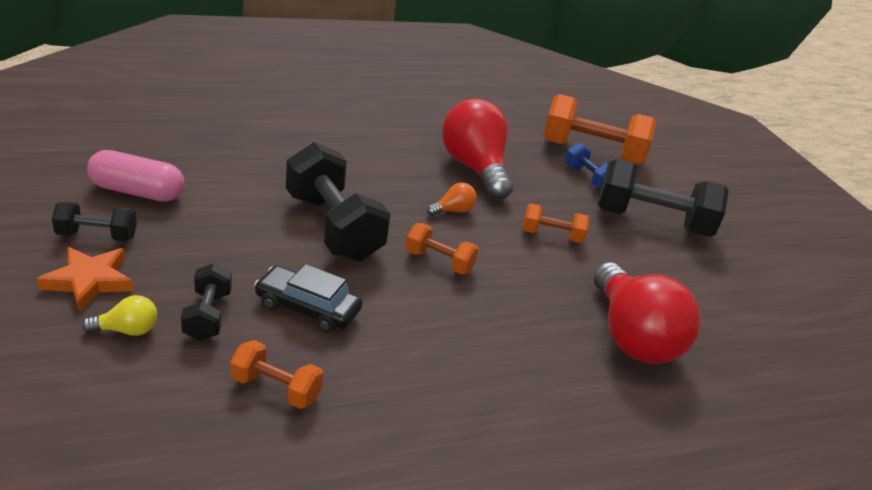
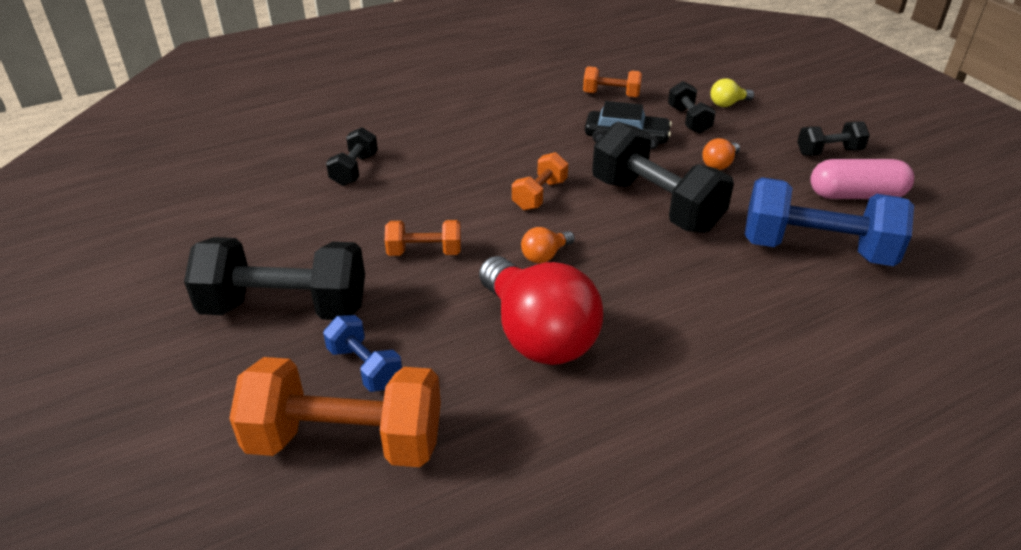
camera: 175 degrees right, 5 degrees up
orange star [37,247,134,311] -> none
orange dumbbell [405,223,479,274] -> orange dumbbell turned 75 degrees counterclockwise [512,152,568,210]
red light bulb [594,262,701,364] -> black dumbbell [326,127,378,186]
none -> orange light bulb [702,138,740,170]
none -> blue dumbbell [745,177,914,266]

